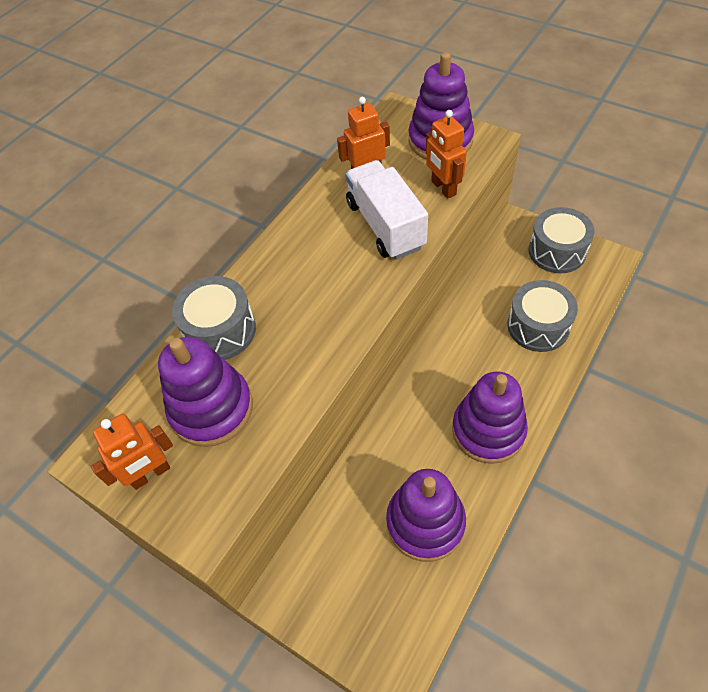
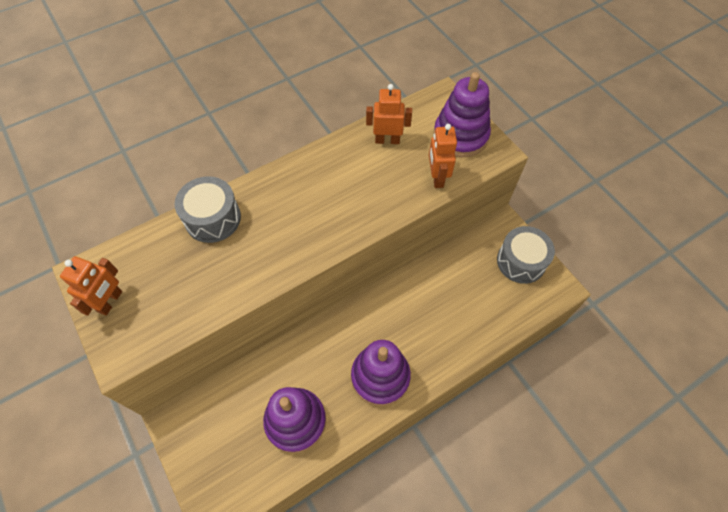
camera: 20 degrees right, 5 degrees up
orange robot [91,414,173,490] -> orange robot turned 60 degrees counterclockwise [60,256,122,316]
purple stacking toy [158,337,253,447] -> none
white truck [345,160,428,259] -> none
grey drum [507,280,578,352] -> none

